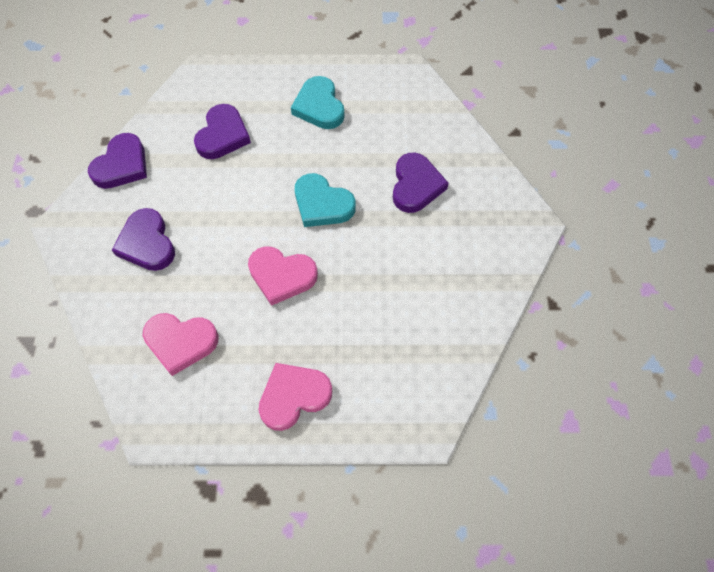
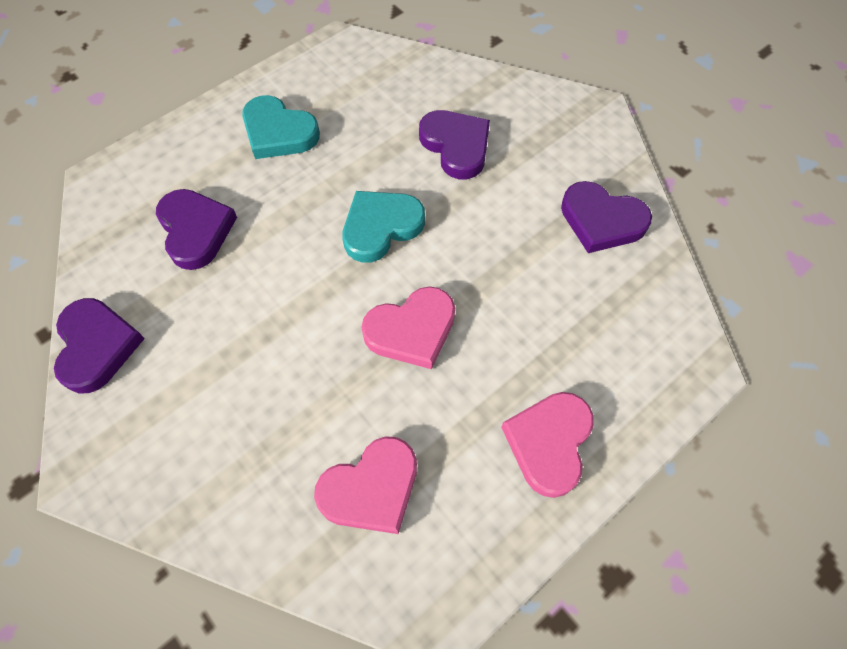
camera: 40 degrees left, 0 degrees up
purple heart [112,208,175,271] -> purple heart moved to [561,181,652,253]
turquoise heart [295,173,355,227] -> turquoise heart turned 150 degrees clockwise [342,191,425,263]

